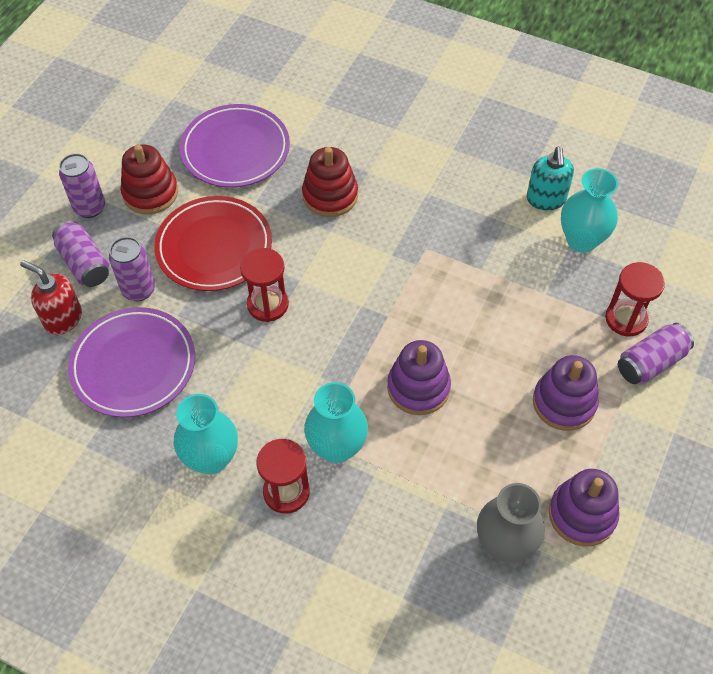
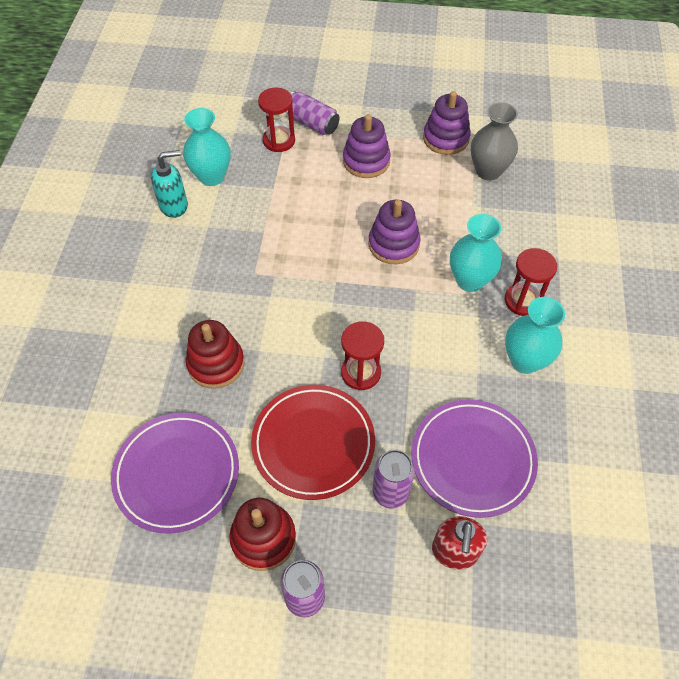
camera: 110 degrees left, 0 degrees up
purple can [52,220,109,287] -> none

